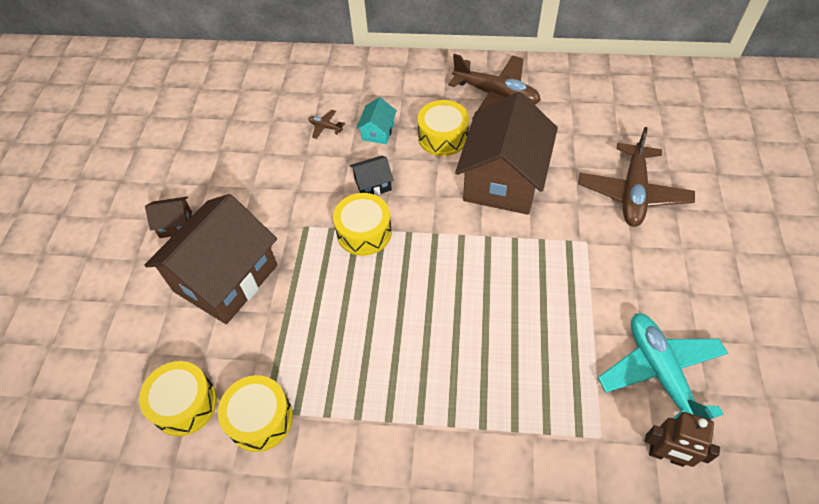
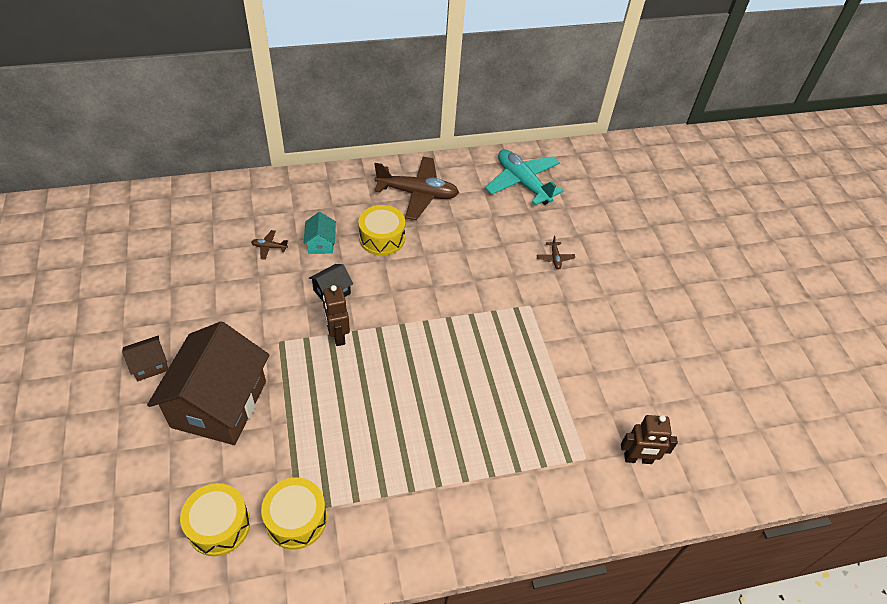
camera: 25 degrees left, 5 degrees down
yellow drum [333,193,392,256] -> brown robot [323,285,350,346]
brown house [455,92,558,215] -> none
brown plane [578,127,695,227] -> brown plane [537,236,575,269], size x0.41
turquoise plane [598,313,728,420] -> turquoise plane moved to [485,150,563,205]

